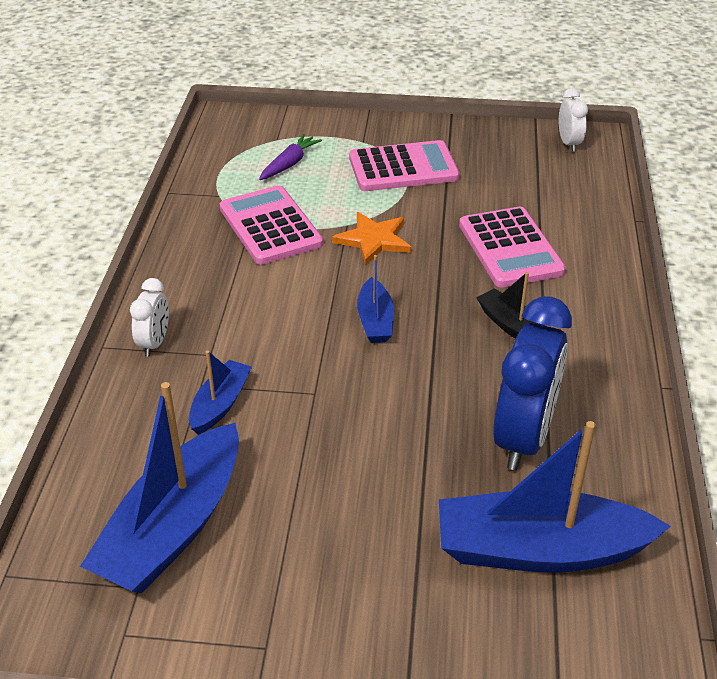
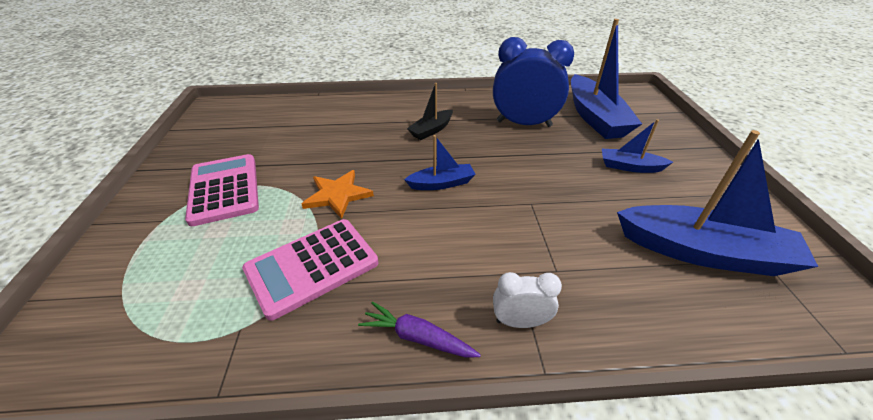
camera: 100 degrees left, 0 degrees up
blue boat [189,350,252,435] -> blue boat moved to [602,119,673,173]
purple carrot [259,134,322,180] -> purple carrot moved to [358,301,481,358]
pink calculator [459,207,566,288] -> none
white clock [559,88,588,152] -> none

